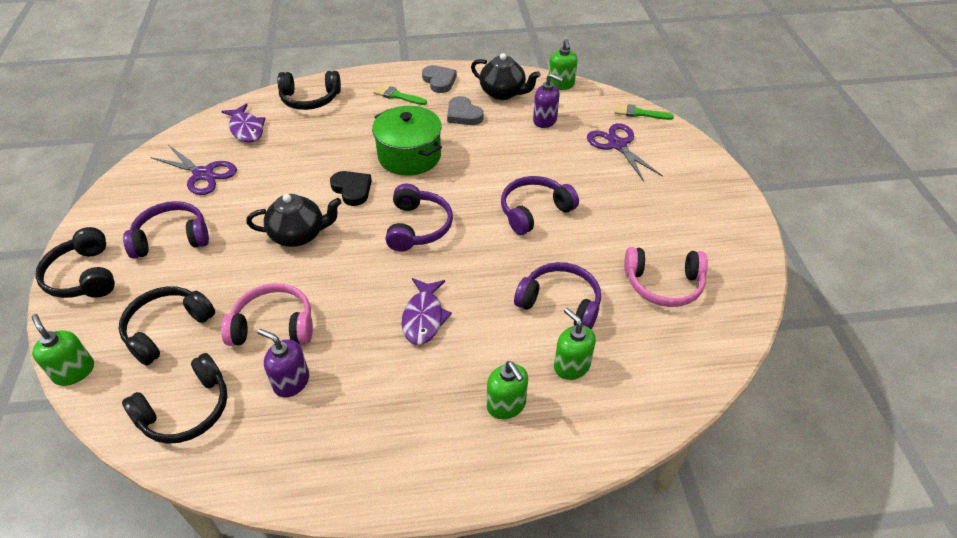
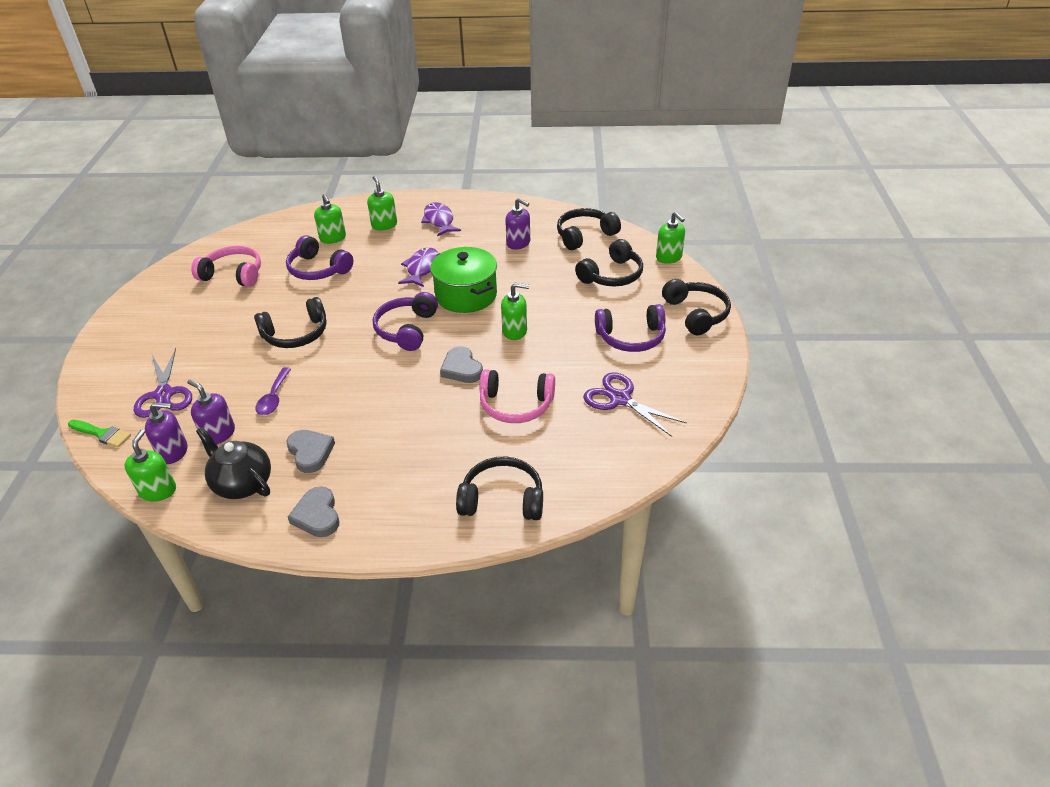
camera: 170 degrees left, 5 degrees down
purple fish [221,103,266,143] -> purple fish moved to [421,202,461,236]
pink headphones [221,283,313,346] -> pink headphones moved to [479,369,555,423]
black teapot [246,194,342,247] -> green soap dispenser [501,283,529,340]
black heart [330,171,372,206] -> grey heart [440,346,483,383]
green pot [372,106,442,176] -> green pot moved to [430,247,497,313]
green brush [373,84,427,105] -> none
purple headphones [501,176,579,235] -> black headphones [254,297,327,348]
none -> purple soap dispenser [145,402,187,464]
none -> purple spoon [255,367,291,415]

